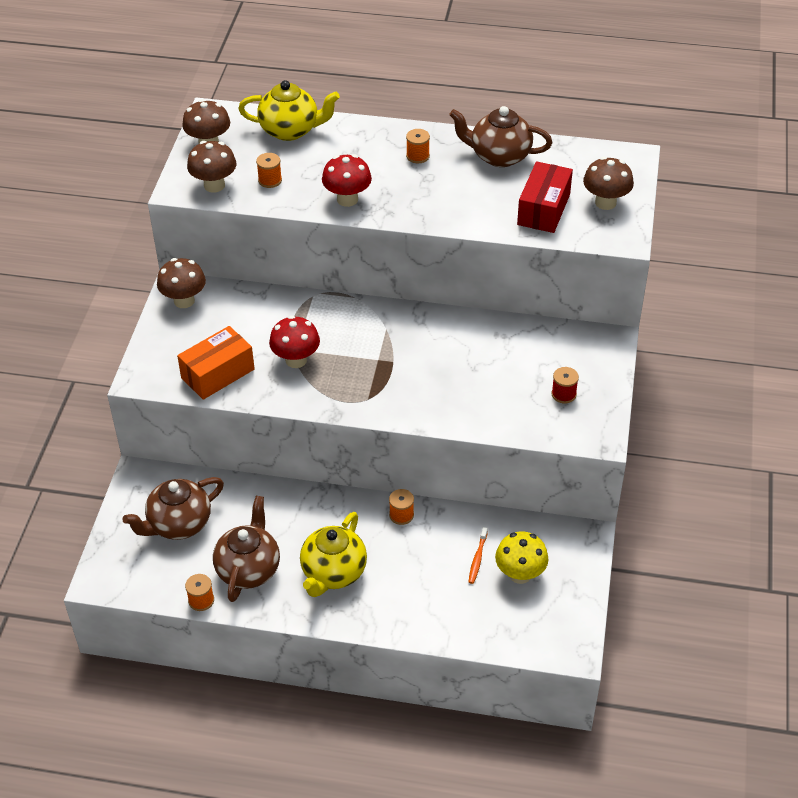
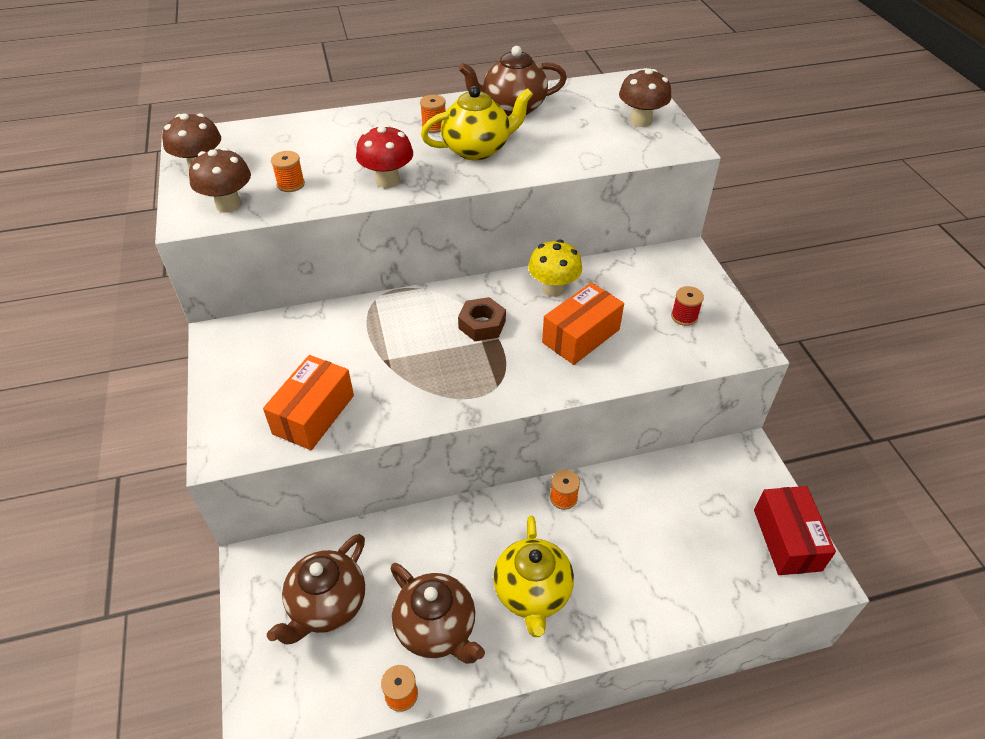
camera: 25 degrees left, 0 degrees up
brown mushroom [157,258,206,308] -> none
brown teapot [213,496,280,602] -> brown teapot turned 150 degrees clockwise [391,563,485,664]
yellow teapot [238,80,340,141] -> yellow teapot moved to [421,86,533,161]
red mushroom [269,315,320,368] -> none
orange toothbrush [468,527,488,584] -> none
yellow mushroom [495,531,549,584] -> yellow mushroom moved to [528,240,582,297]
red box [517,161,573,233] -> red box moved to [754,486,836,575]
none -> brown nut [458,297,506,341]
none -> orange box [542,282,624,365]

